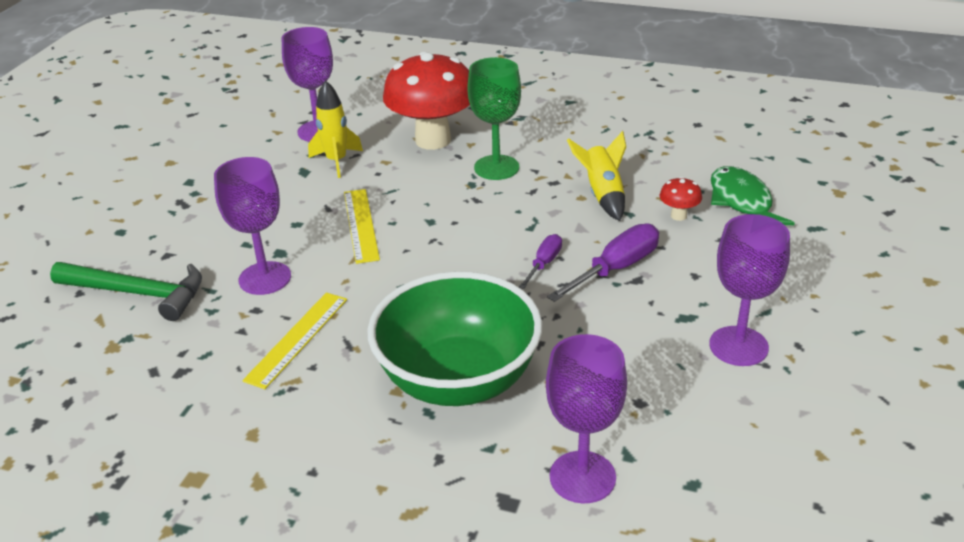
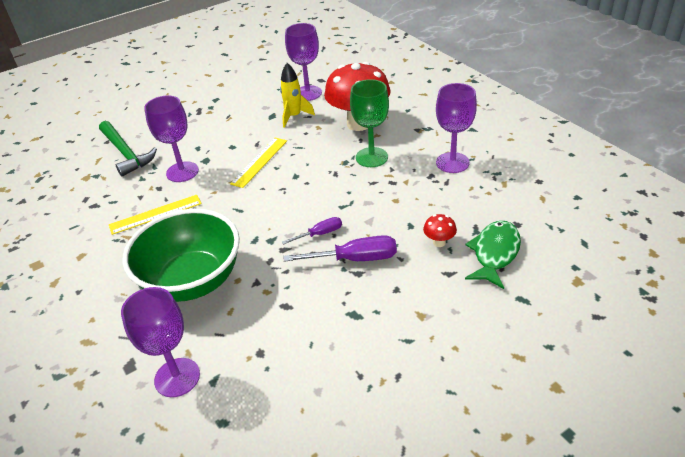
camera: 40 degrees right, 5 degrees up
yellow rocket [567,131,626,221] -> none
purple goblet [709,214,790,366] -> purple goblet moved to [436,83,477,173]

